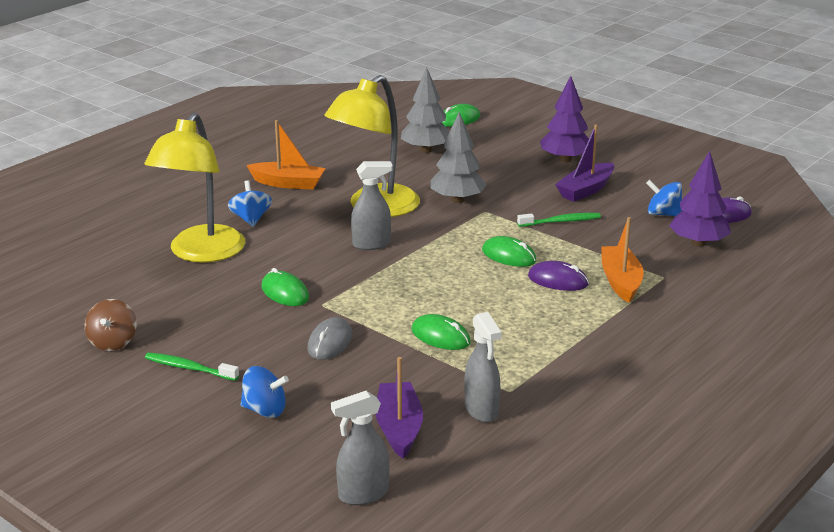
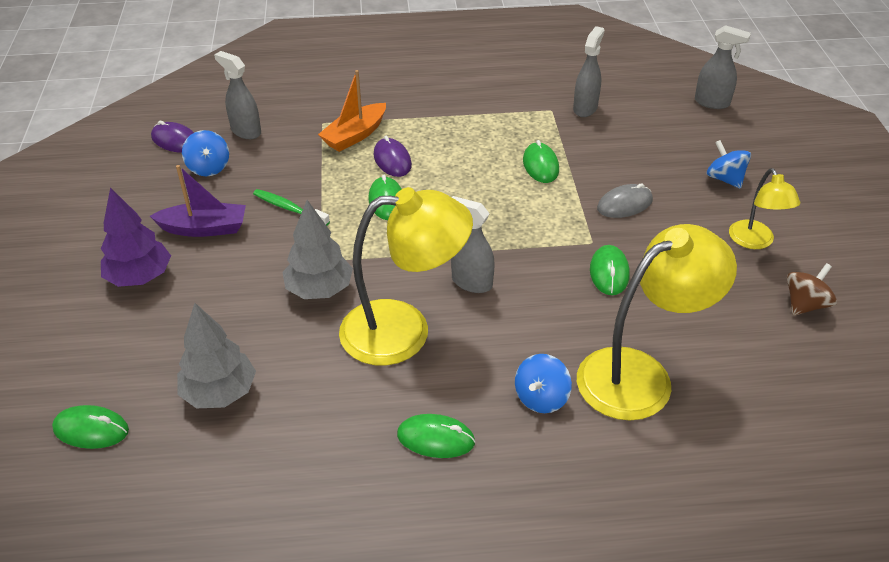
camera: 135 degrees left, 15 degrees up
green toothbrush [145,352,239,381] -> yellow lamp [729,168,800,249]
orange boat [246,120,326,190] -> green mouse [397,414,475,458]
purple boat [376,357,423,458] -> none
purple tree [669,151,731,247] -> grey spray bottle [214,51,261,139]

